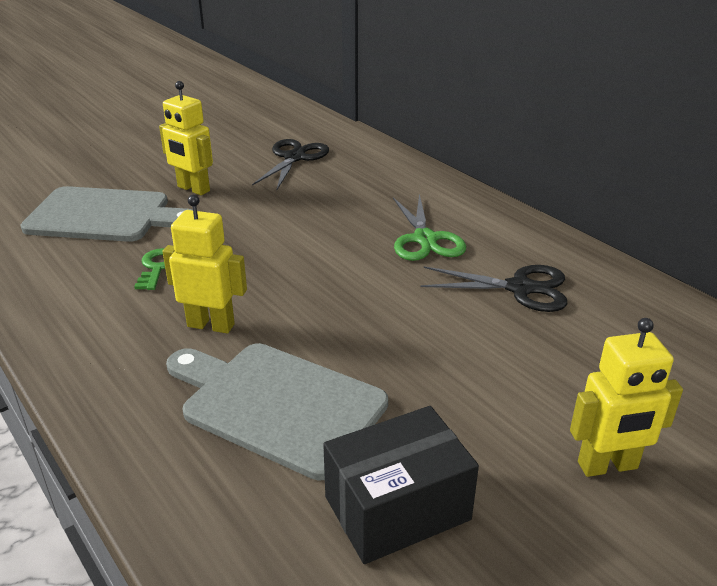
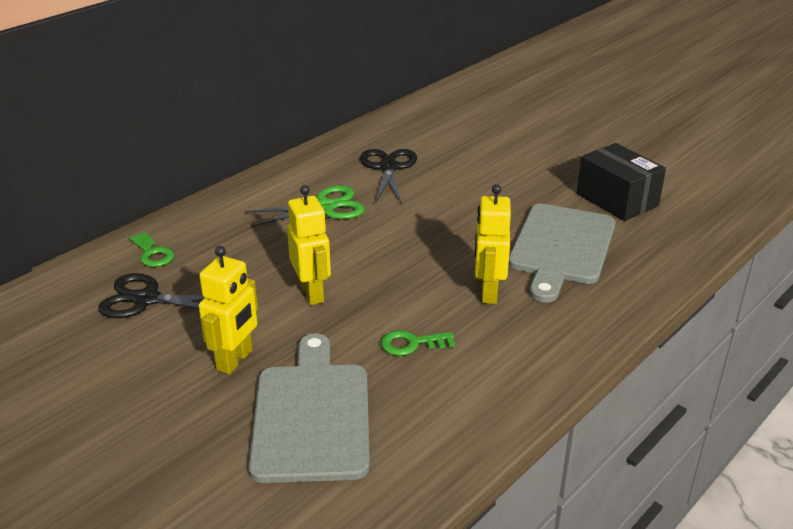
camera: 100 degrees left, 0 degrees up
yellow robot [570,318,683,477] -> yellow robot moved to [287,185,331,305]
none -> green key [129,232,174,267]

